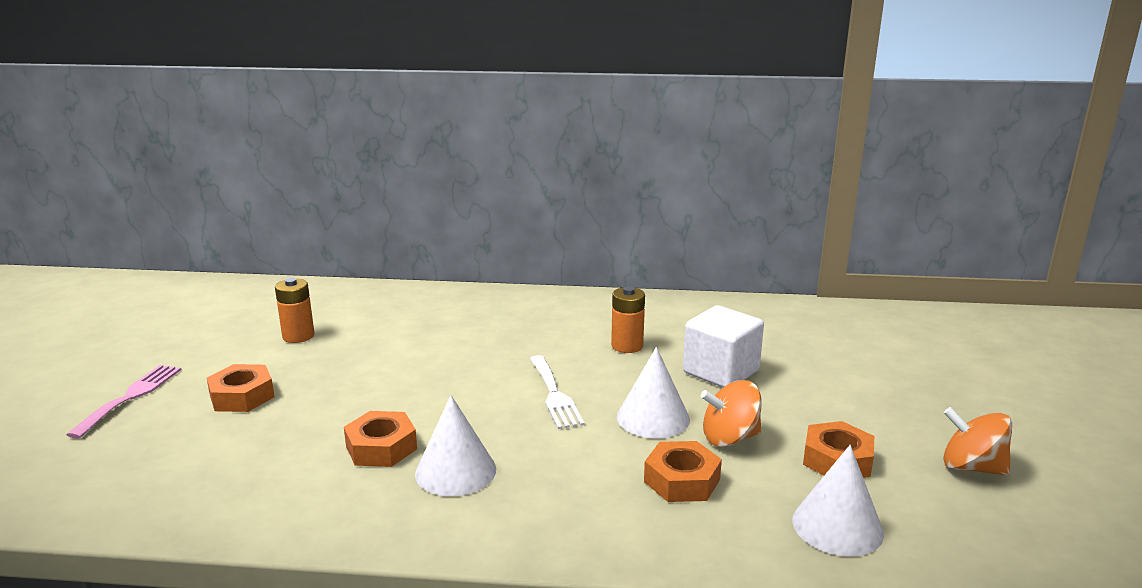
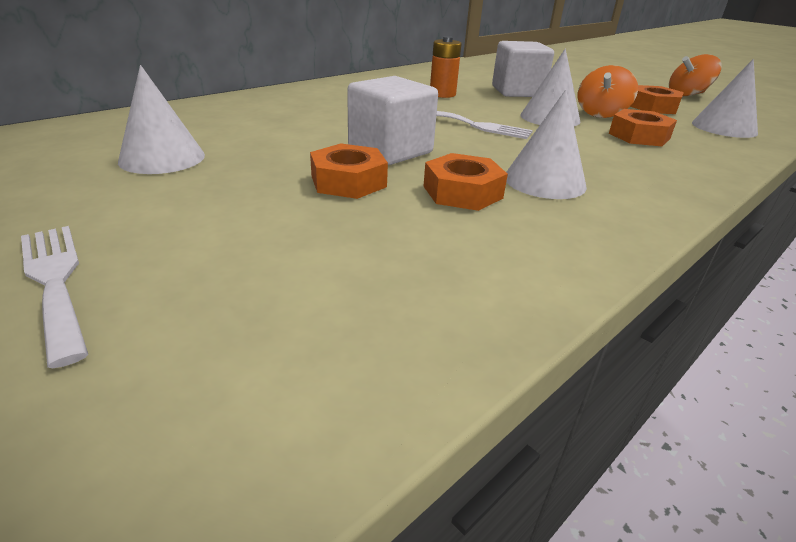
camera: 50 degrees left, 10 degrees up
pink fork [66,365,182,439] -> white fork [21,226,88,369]
orange nut [207,364,275,412] -> orange nut moved to [310,143,388,199]
orange battery [275,278,315,343] -> white cone [118,65,205,174]
none -> white cube [347,76,438,165]

